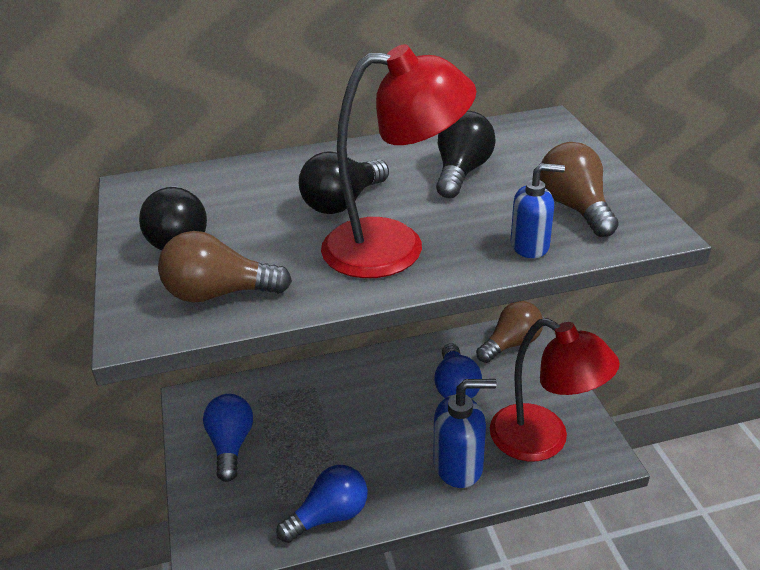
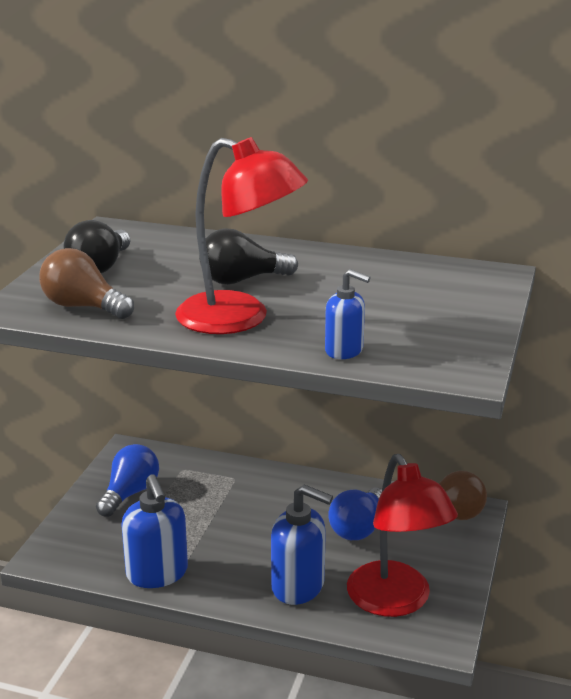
camera: 30 degrees right, 10 degrees down
blue light bulb [276,465,368,543] -> blue soap dispenser [121,474,188,588]
black light bulb [436,111,496,198] -> none
brown light bulb [540,142,619,237] -> none

